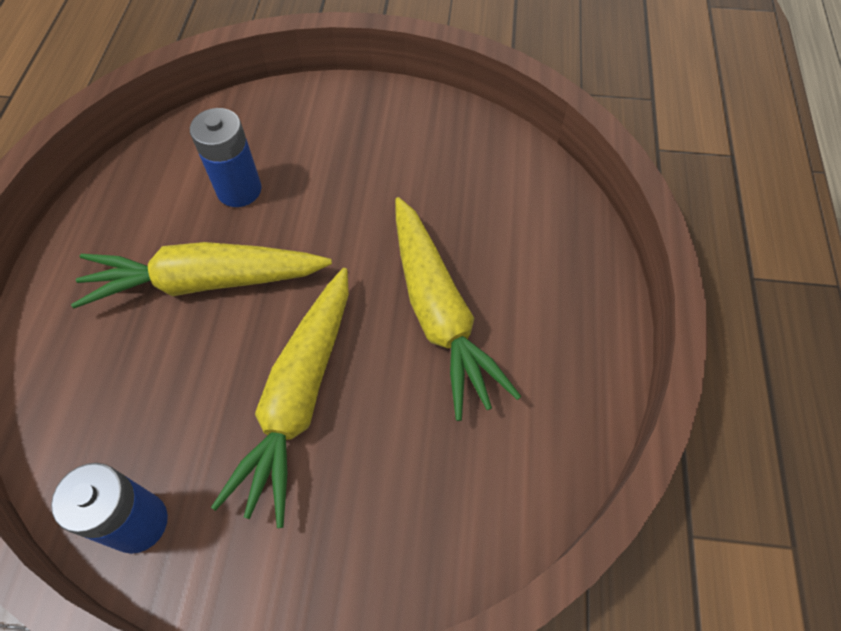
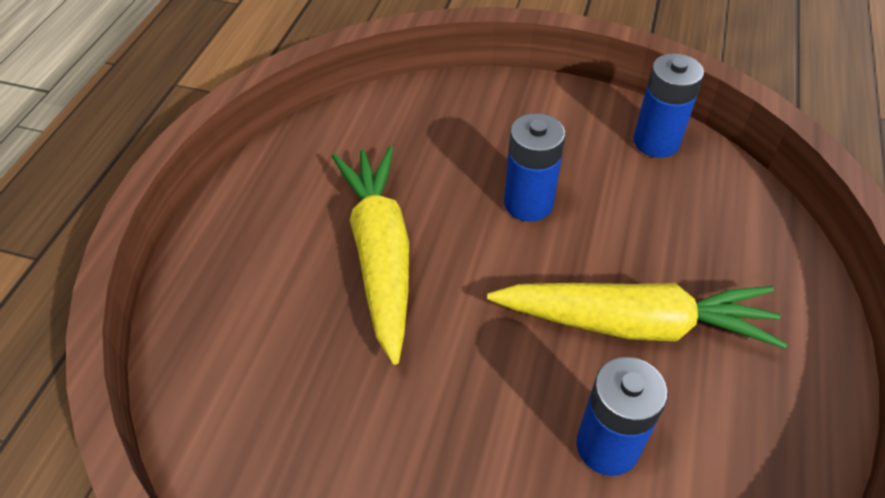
camera: 170 degrees left, 10 degrees down
yellow carrot [211,268,349,528] -> blue battery [504,113,565,222]

